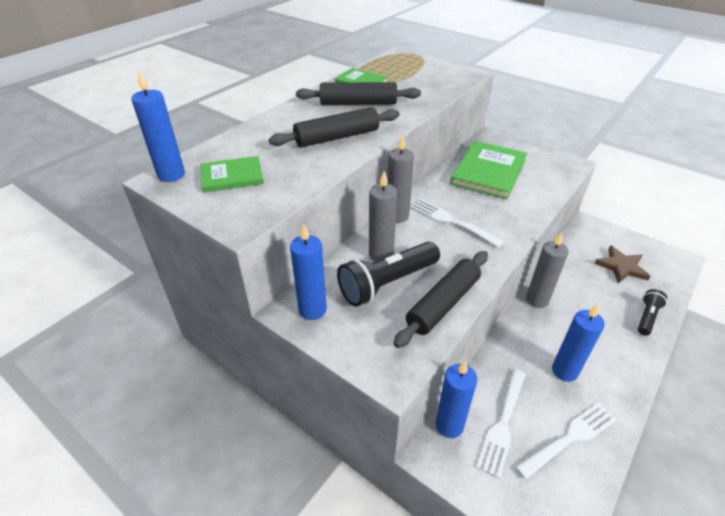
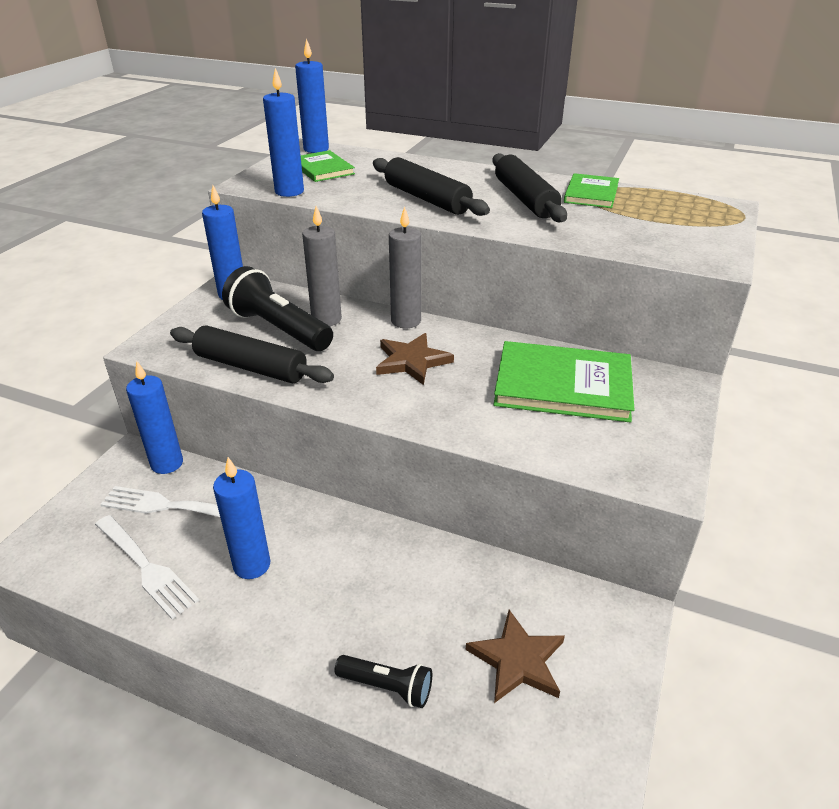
camera: 75 degrees right, 5 degrees down
white fork [410,199,505,248] -> brown star [376,333,454,385]
grey candle [526,233,568,308] -> none
none -> blue candle [263,68,304,197]

